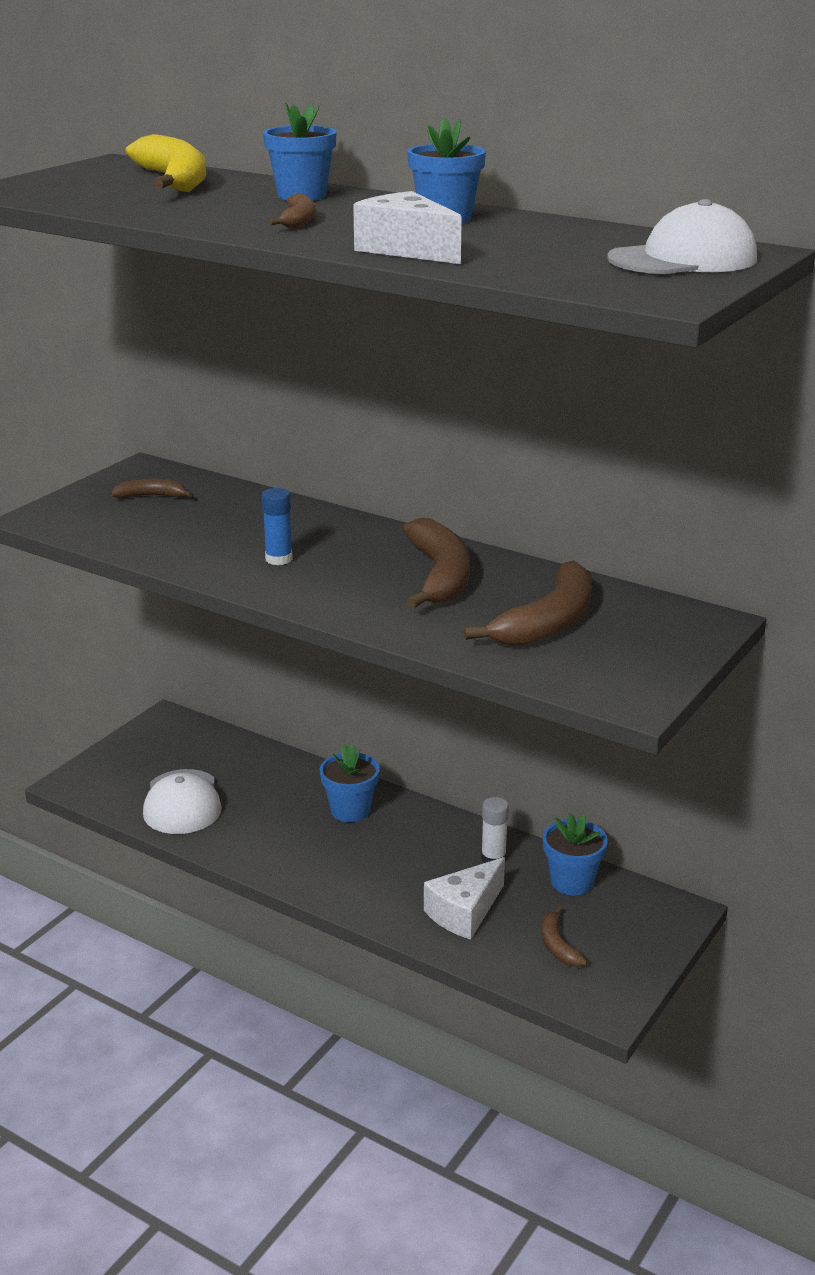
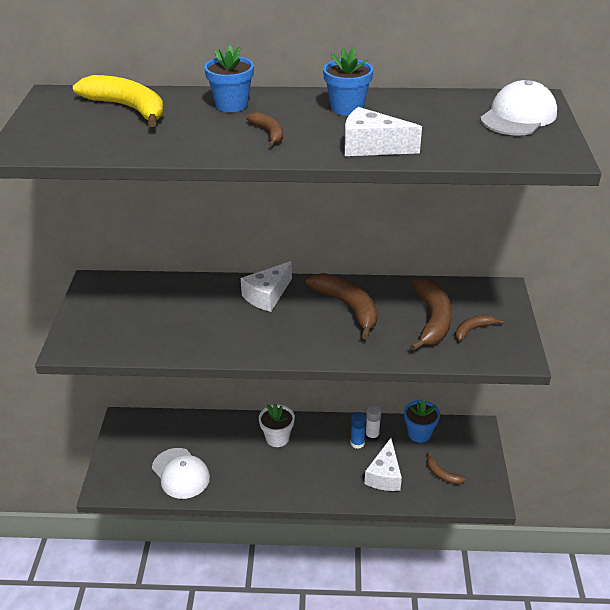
camera: 30 degrees left, 10 degrees up
brown banana [111,479,193,498] -> brown banana moved to [455,315,504,341]
blue glue stick [262,488,293,565] -> blue glue stick moved to [350,412,366,449]
blue flower pot [319,744,380,822] -> white flower pot [259,404,295,447]
none -> white cheese [241,261,292,312]

